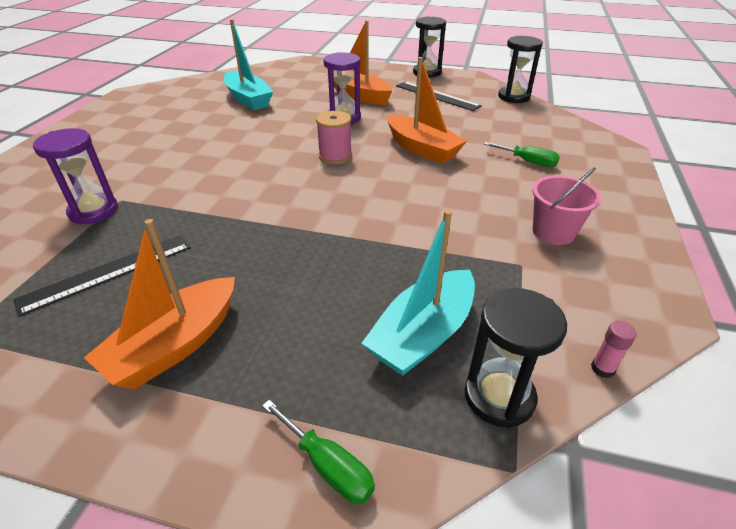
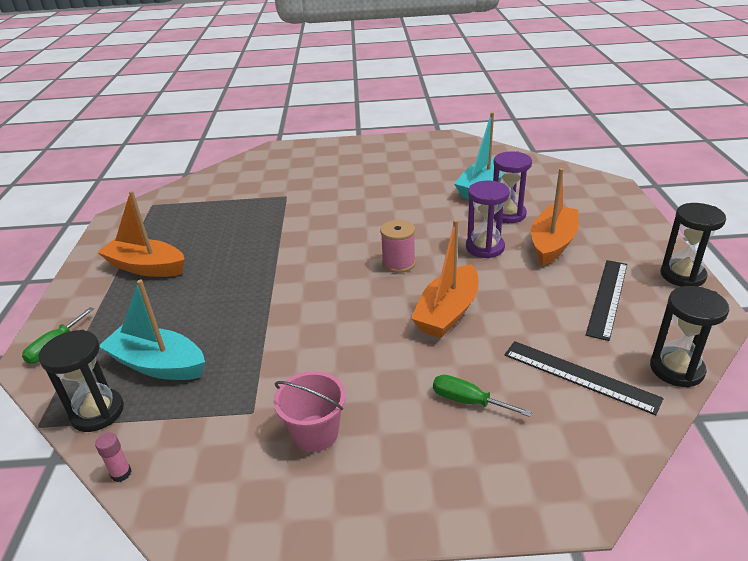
camera: 75 degrees right, 5 degrees down
black ruler [13,235,191,317] -> black ruler moved to [504,341,664,415]
purple hourglass [33,128,118,225] -> purple hourglass moved to [493,151,532,223]
green screwdriver [484,142,560,167] -> green screwdriver turned 105 degrees clockwise [433,375,532,417]

